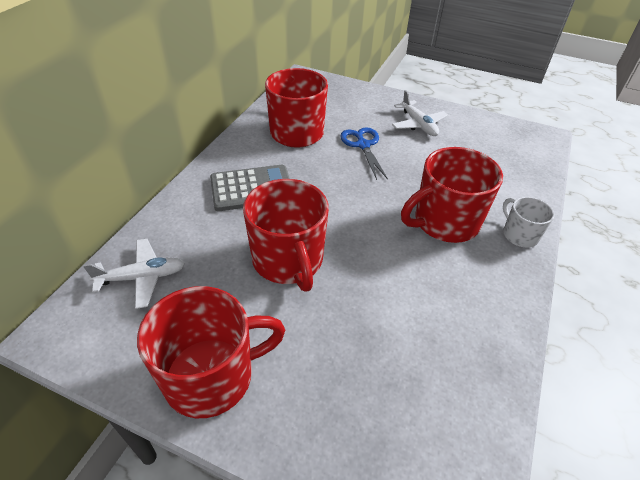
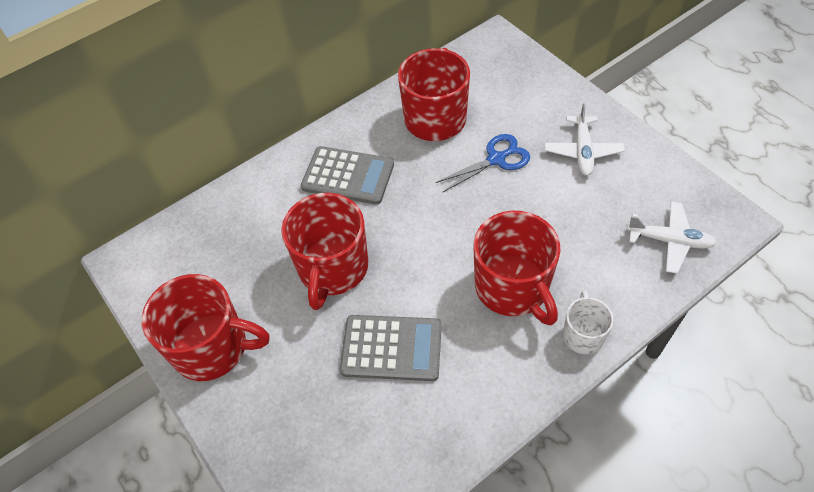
camera: 35 degrees right, 10 degrees up
white plane [83,239,185,309] -> white plane moved to [627,202,717,274]
blue scissors [340,128,388,180] -> blue scissors turned 45 degrees clockwise [436,134,530,192]
red mug [401,147,503,243] -> red mug turned 120 degrees counterclockwise [474,211,560,325]
none -> grey calculator [340,315,442,381]

